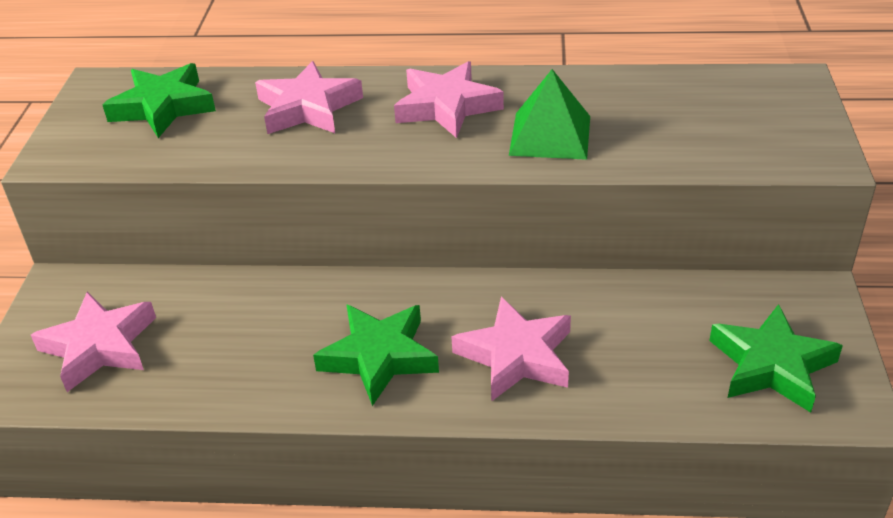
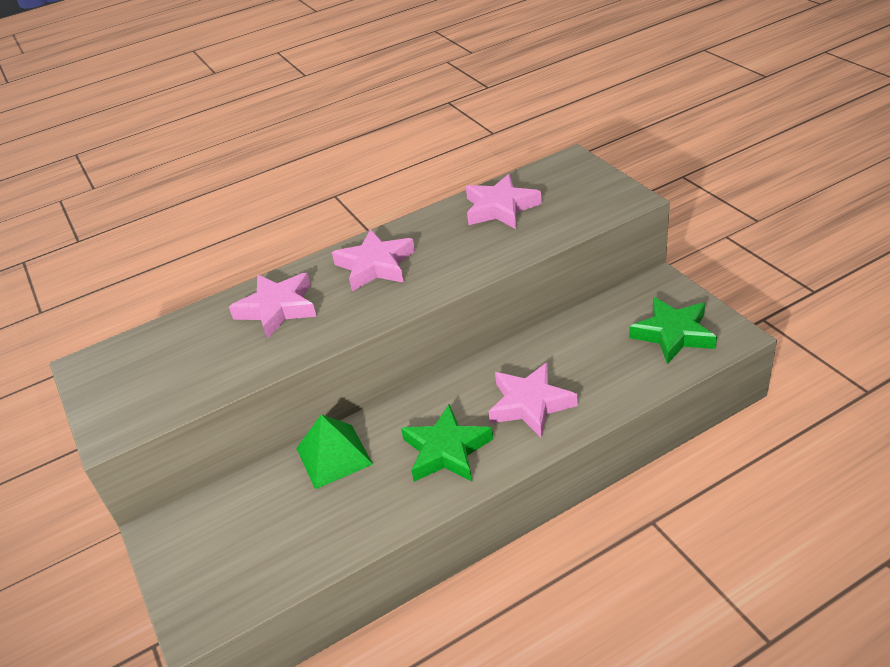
camera: 30 degrees left, 0 degrees up
pink star [31,292,156,392] -> pink star moved to [466,174,542,229]
green star [103,63,216,138] -> none
green pyramid [509,69,590,160] -> green pyramid moved to [296,414,373,489]

